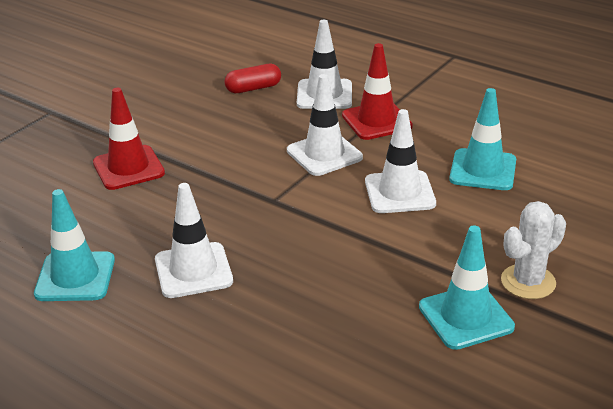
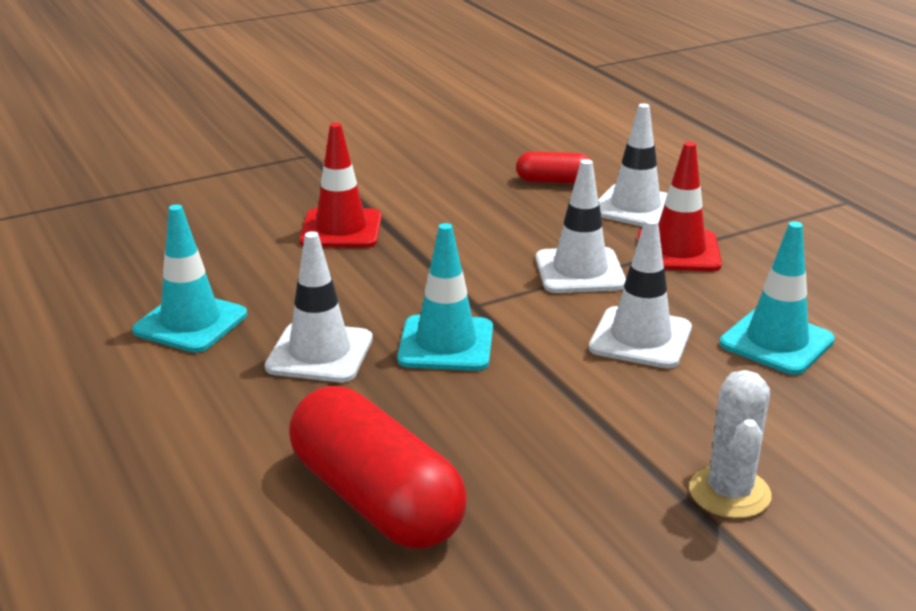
camera: 25 degrees right, 5 degrees down
turquoise traffic cone [419,226,515,350] -> turquoise traffic cone moved to [397,223,493,371]
white cactus [501,201,566,299] -> white cactus turned 75 degrees counterclockwise [689,370,771,518]
none -> red capsule [289,386,467,549]

